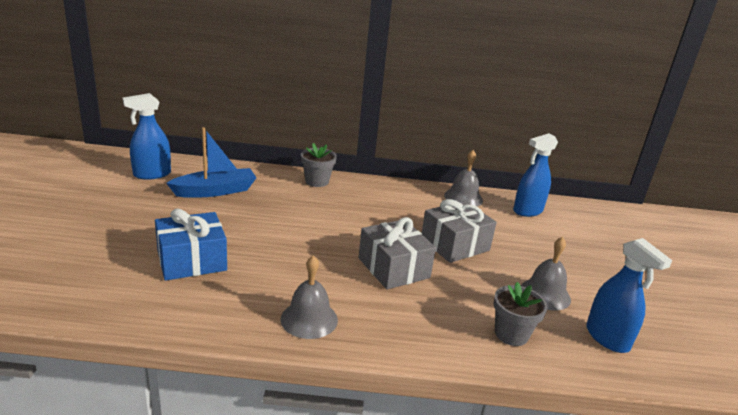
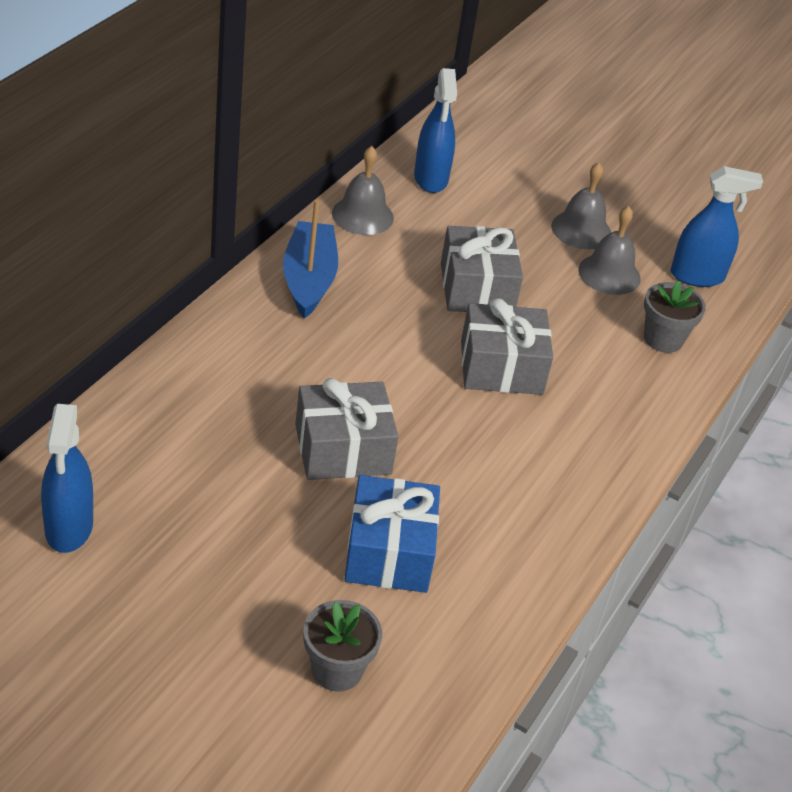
camera: 65 degrees left, 15 degrees up
blue boat [166,127,256,198] -> blue boat moved to [283,200,338,319]
grey bell [280,256,338,339] -> grey bell moved to [551,162,611,249]
grey flower pot [301,143,337,187] -> grey flower pot moved to [303,600,382,692]
none -> grey gift [295,378,399,480]

